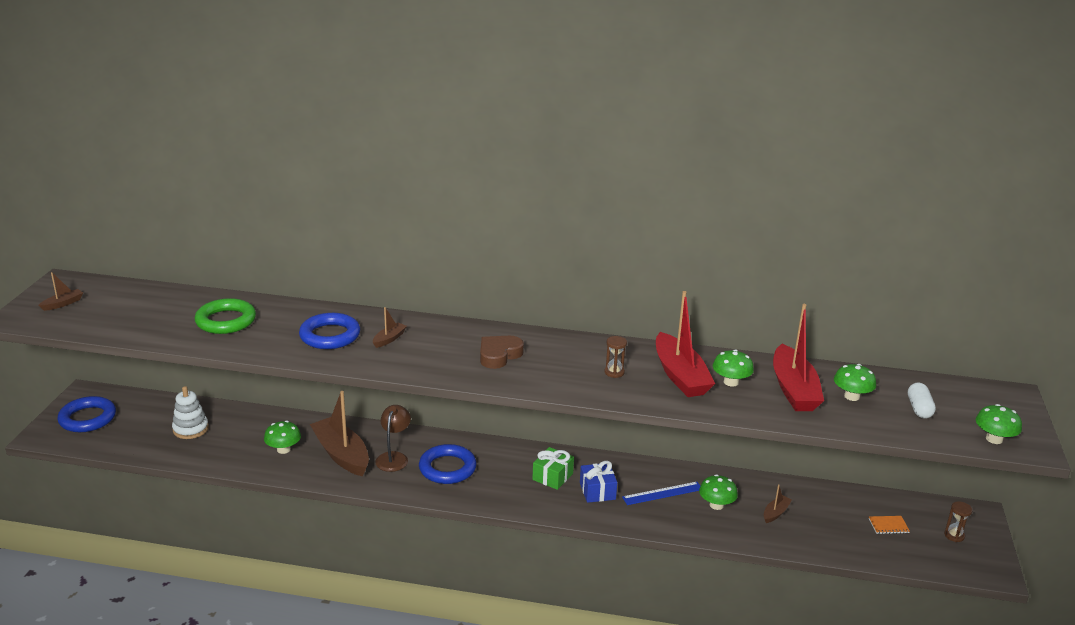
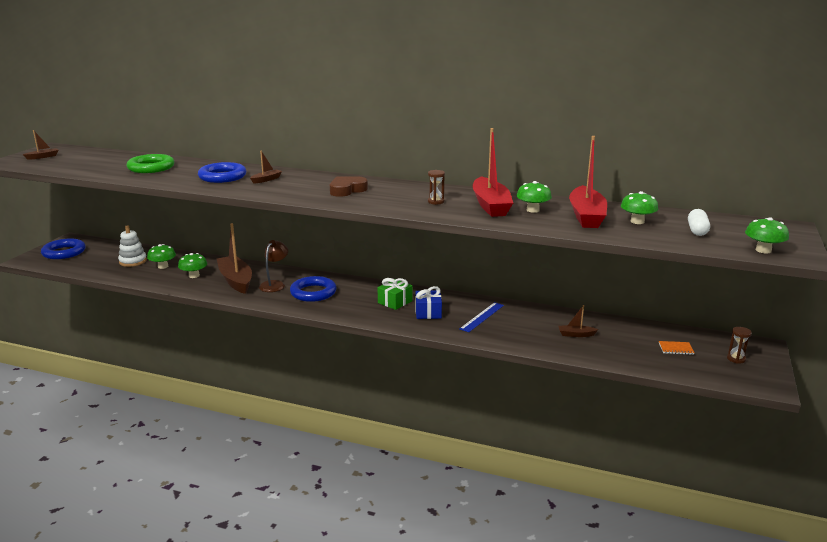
camera: 10 degrees right, 5 degrees down
blue ruler [622,482,700,505] -> blue ruler turned 45 degrees counterclockwise [459,302,504,332]
green mushroom [699,474,738,510] -> green mushroom moved to [147,244,176,269]
brown boat [764,484,792,523] -> brown boat turned 135 degrees counterclockwise [559,305,598,337]

